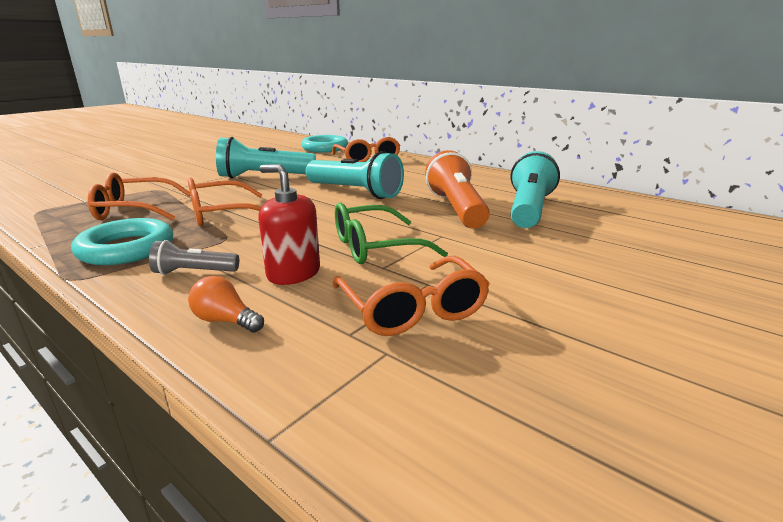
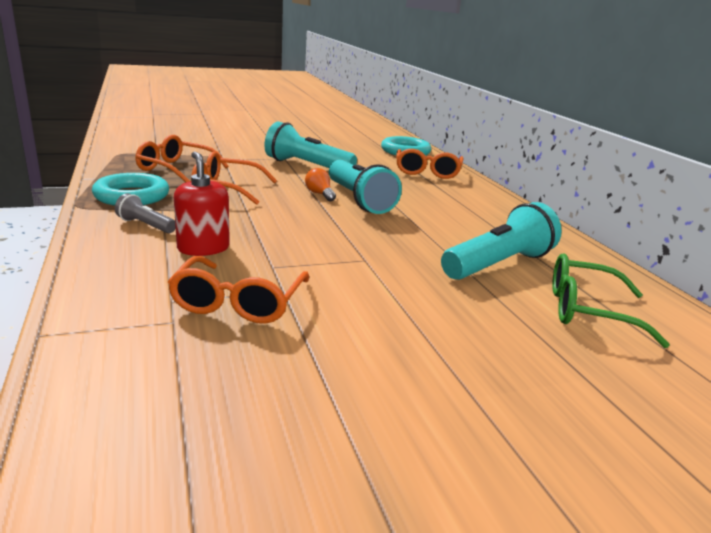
camera: 30 degrees right, 0 degrees up
orange light bulb [188,276,264,333] -> orange light bulb moved to [305,168,336,201]
green glasses [335,203,448,264] -> green glasses moved to [552,254,670,348]
orange flashlight [425,150,490,228] -> none

